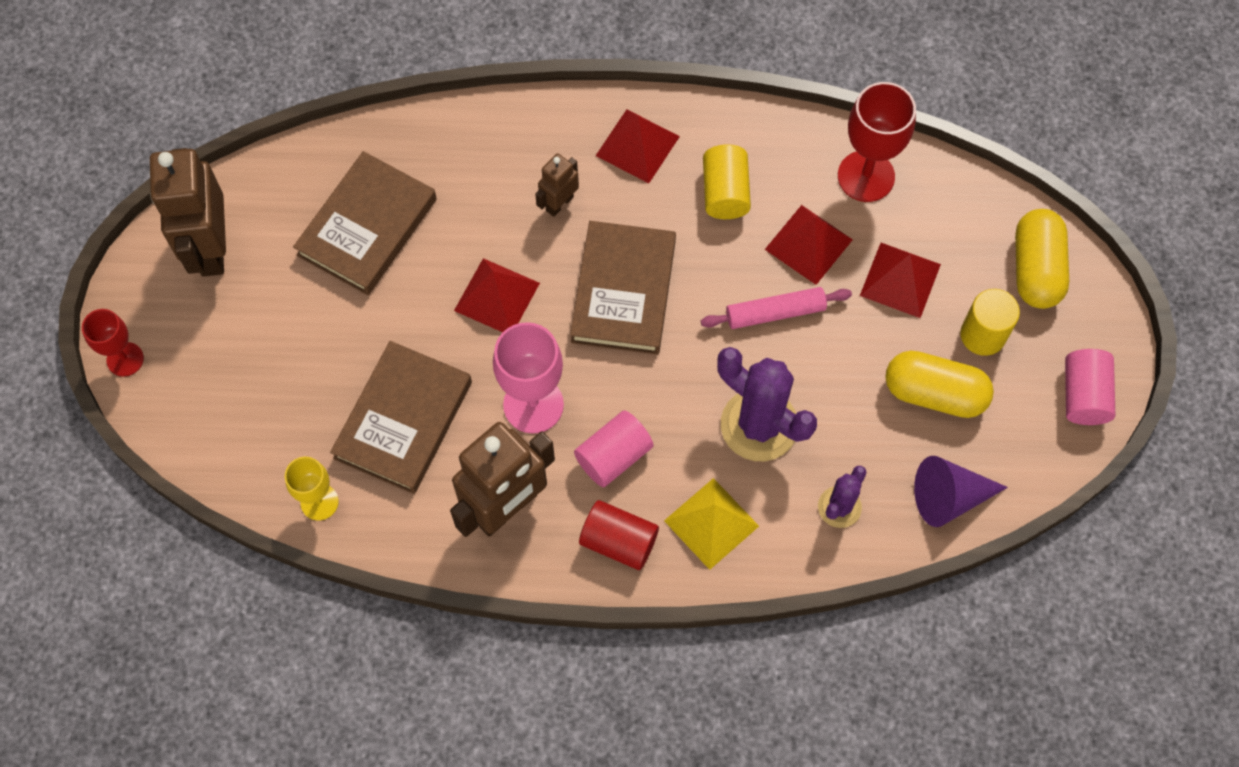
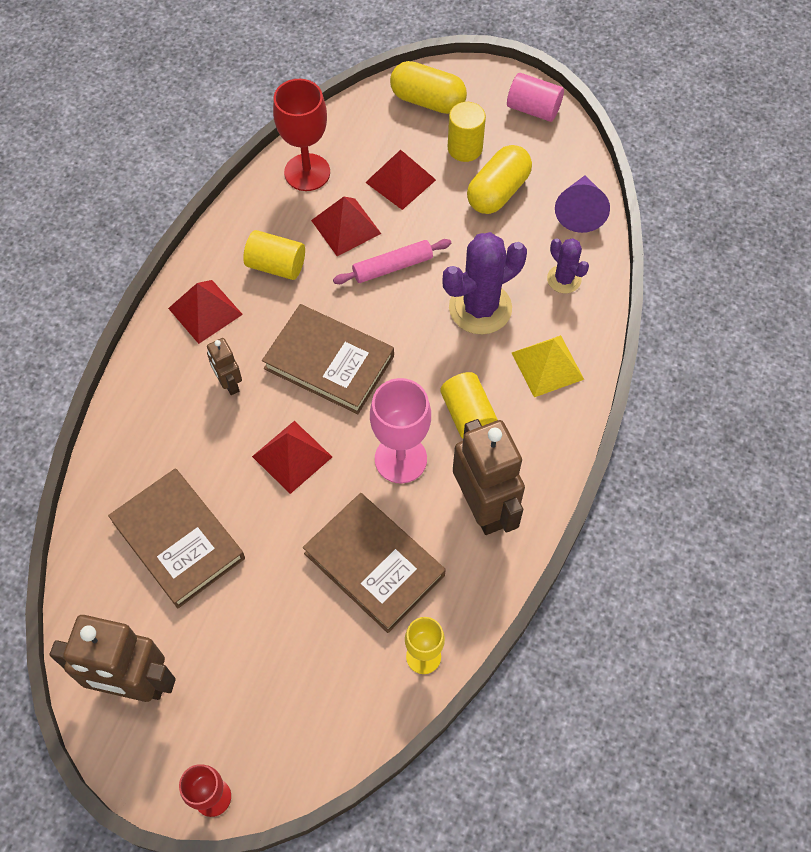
camera: 70 degrees left, 5 degrees down
pink cylinder [574,411,654,487] -> yellow cylinder [440,372,498,438]
red cylinder [579,500,659,570] -> none
pink rolling pin [701,287,852,329] -> pink rolling pin turned 60 degrees clockwise [333,239,451,284]

